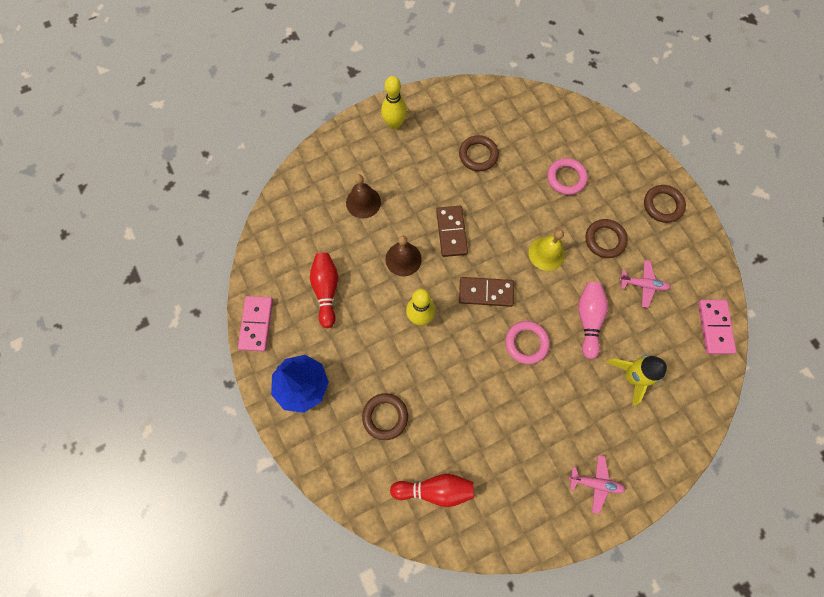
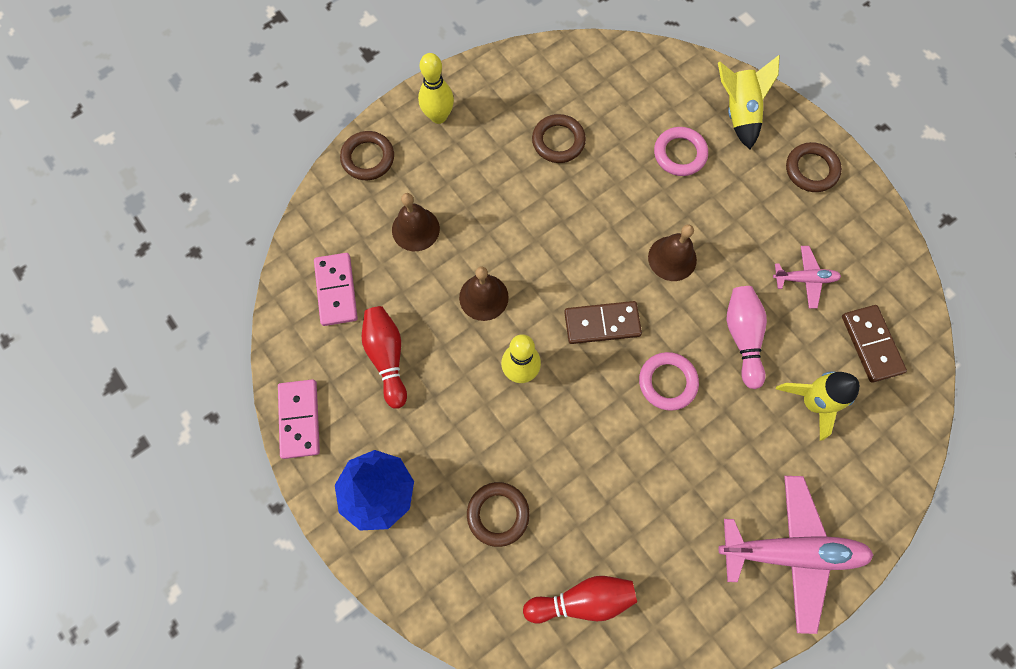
camera: 10 degrees left, 0 degrees up
brown domino [436,206,468,257] -> brown domino moved to [842,305,907,383]
yellow bell [529,230,565,271] -> brown bell [648,224,697,281]
pink plane [569,455,626,514] -> pink plane [718,476,874,634], size x2.00
brown ring [585,219,628,258] -> brown ring moved to [340,131,394,180]
pink domino [698,300,736,354] -> pink domino moved to [314,253,358,326]
none -> yellow rocket [718,55,780,149]

